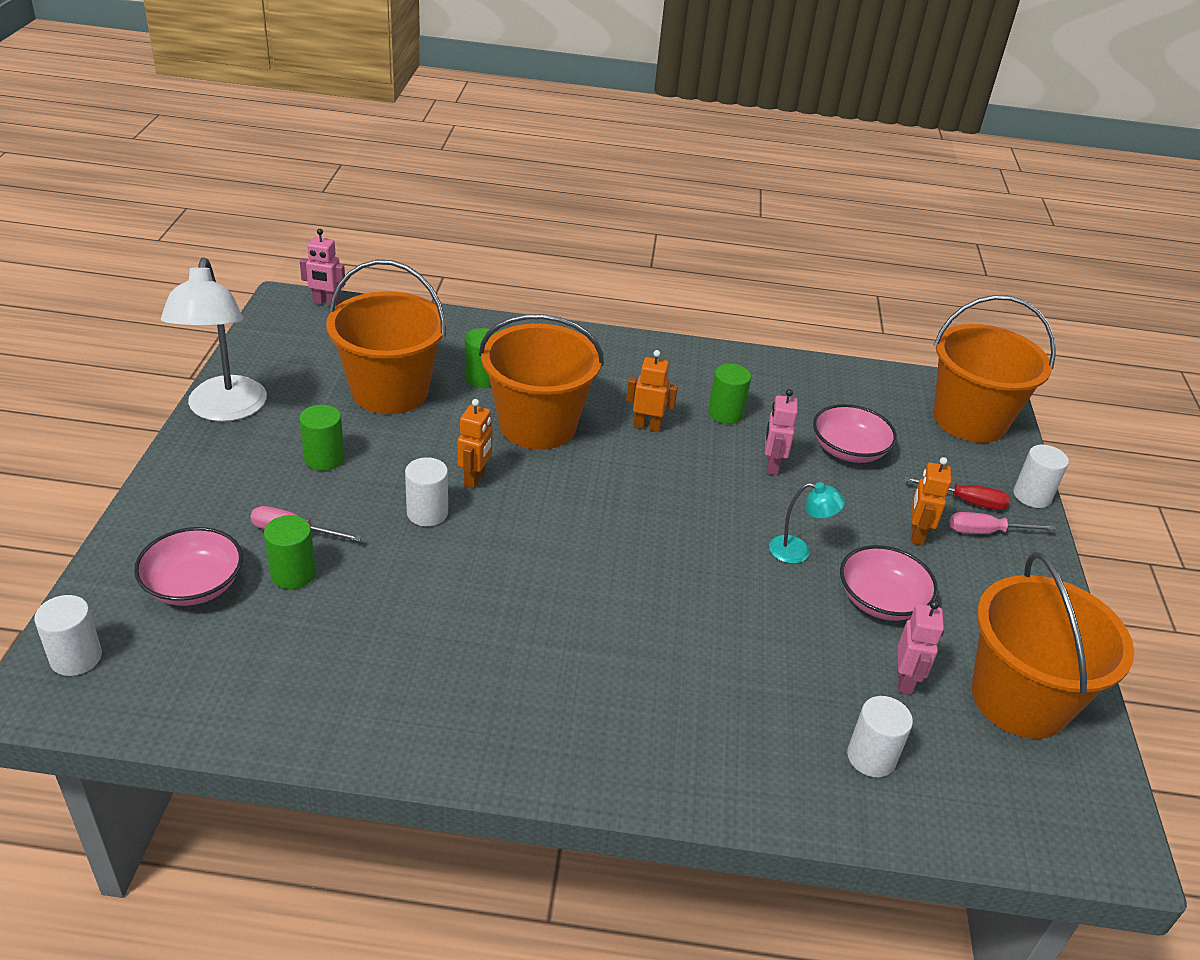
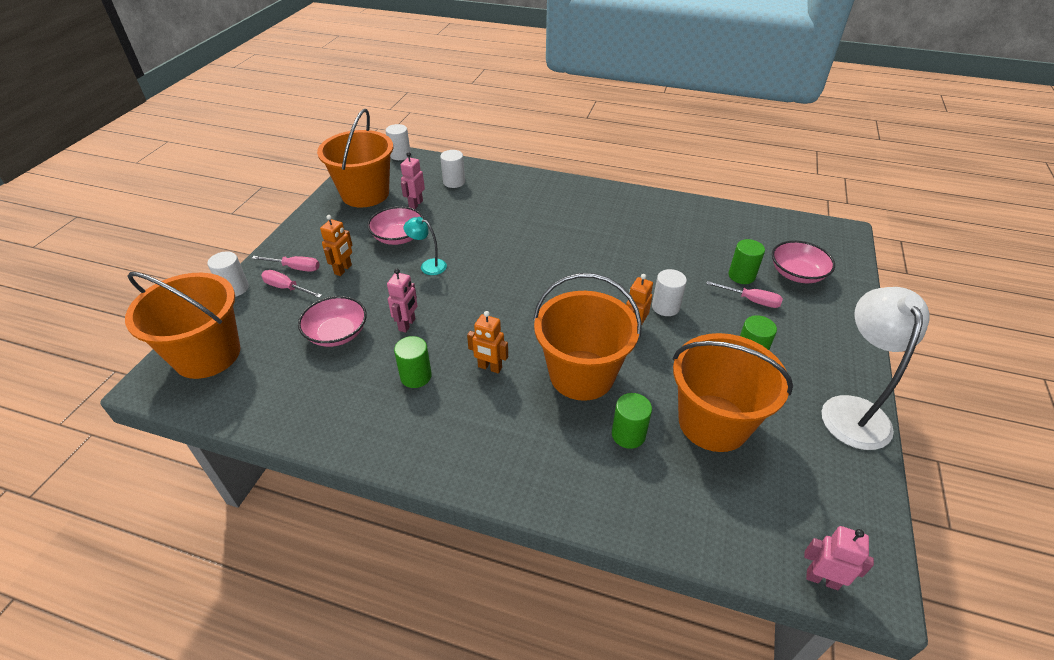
camera: 165 degrees left, 5 degrees up
white cylinder [34,595,102,676] -> white cylinder moved to [386,124,411,160]
red screwdriver [904,476,1010,510] -> pink screwdriver [261,270,322,298]

